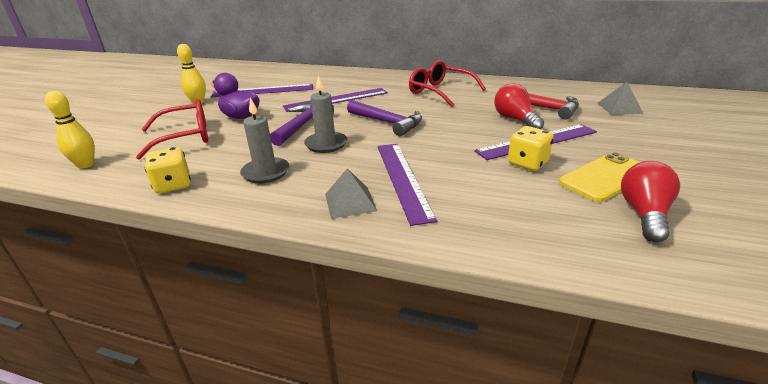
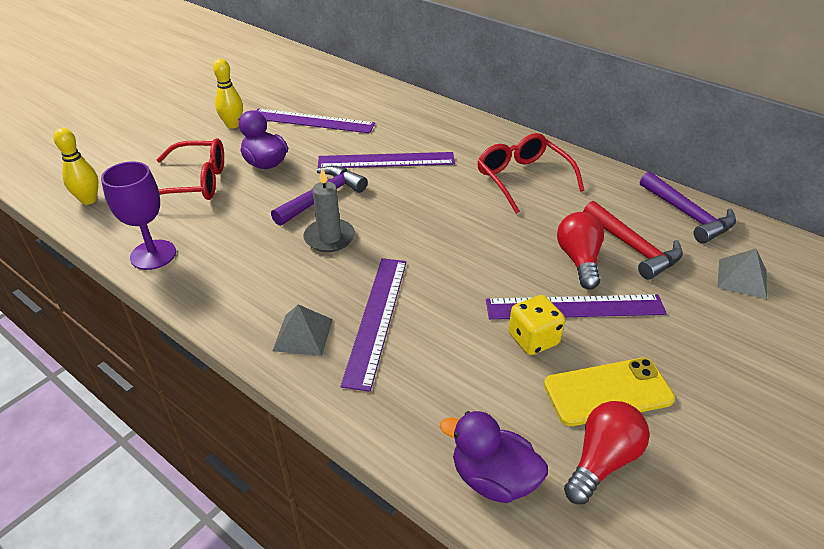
camera: 20 degrees right, 10 degrees up
yellow dice [145,147,191,193] -> purple goblet [101,161,176,270]
grey candle [240,98,289,184] -> none
purple hammer [347,100,422,136] -> purple hammer moved to [640,171,736,243]
none -> purple duck [440,411,548,503]

